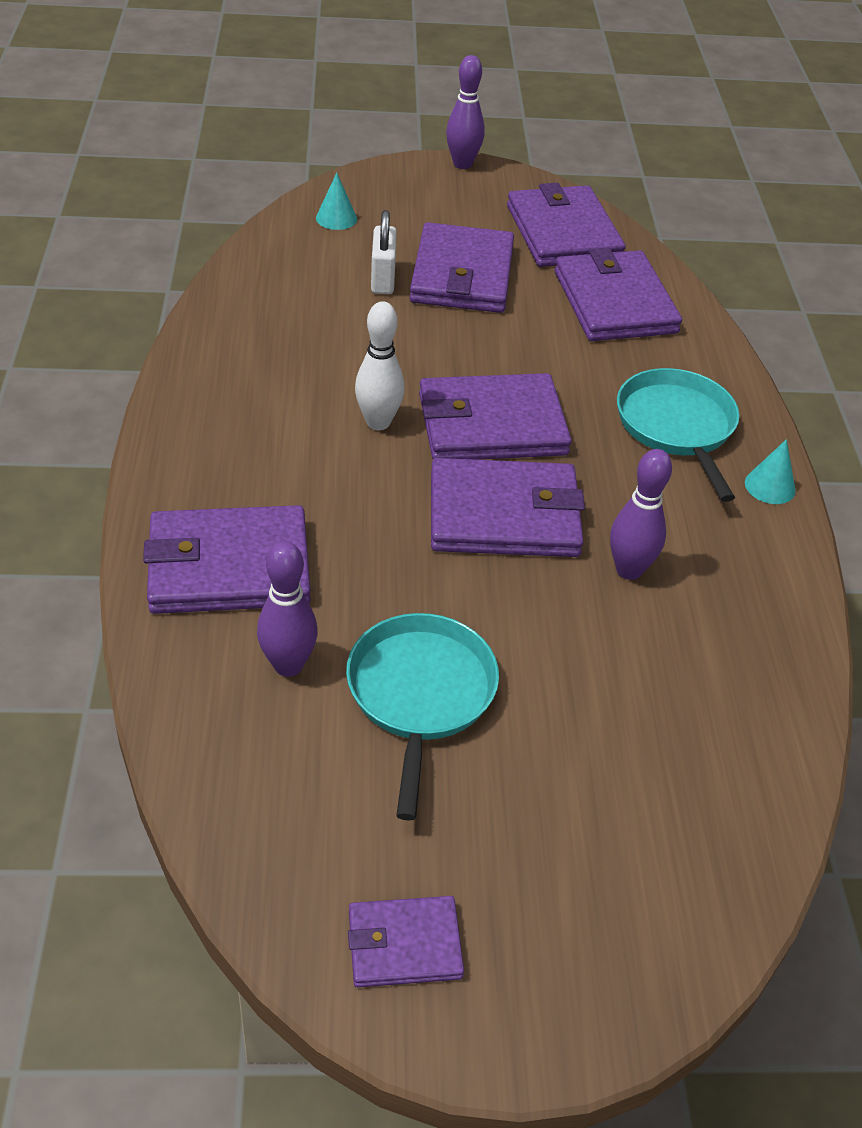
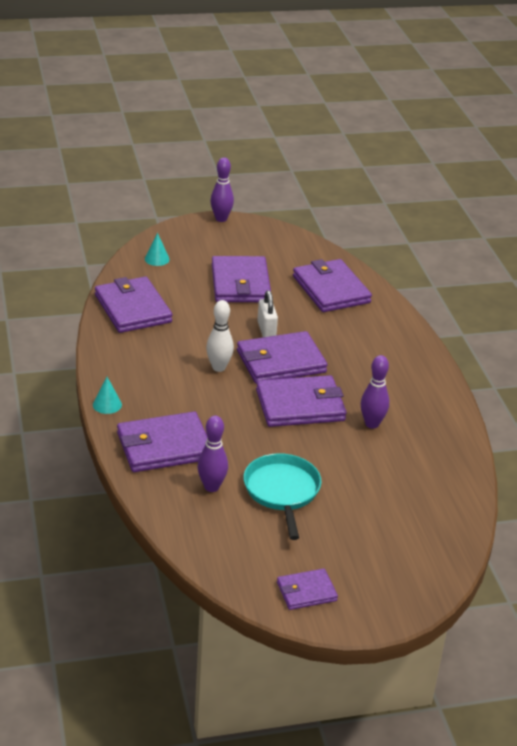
camera: 10 degrees left, 10 degrees down
white padlock [371,210,397,294] -> white padlock moved to [257,290,278,337]
purple wallet [507,183,626,267] -> purple wallet moved to [95,277,172,333]
turquoise pan [617,368,739,502] -> none
turquoise cone [745,439,796,504] -> turquoise cone moved to [93,377,122,414]

